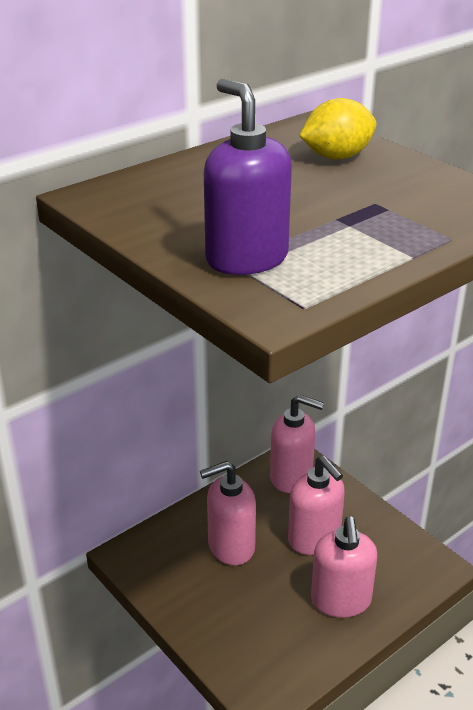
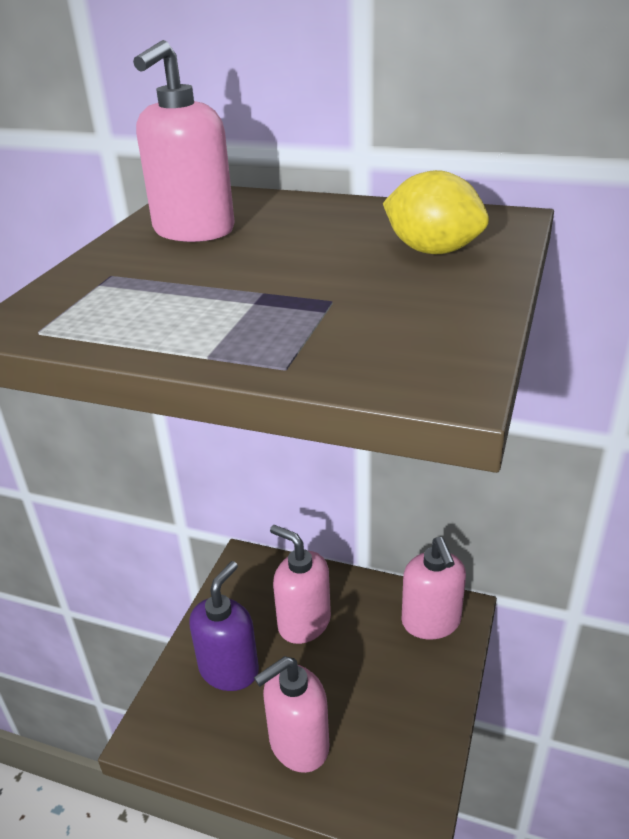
camera: 60 degrees right, 0 degrees up
purple soap dispenser [204,79,292,275] -> purple soap dispenser moved to [189,561,259,691]
pink soap dispenser [288,456,345,555] -> pink soap dispenser moved to [133,40,235,242]

